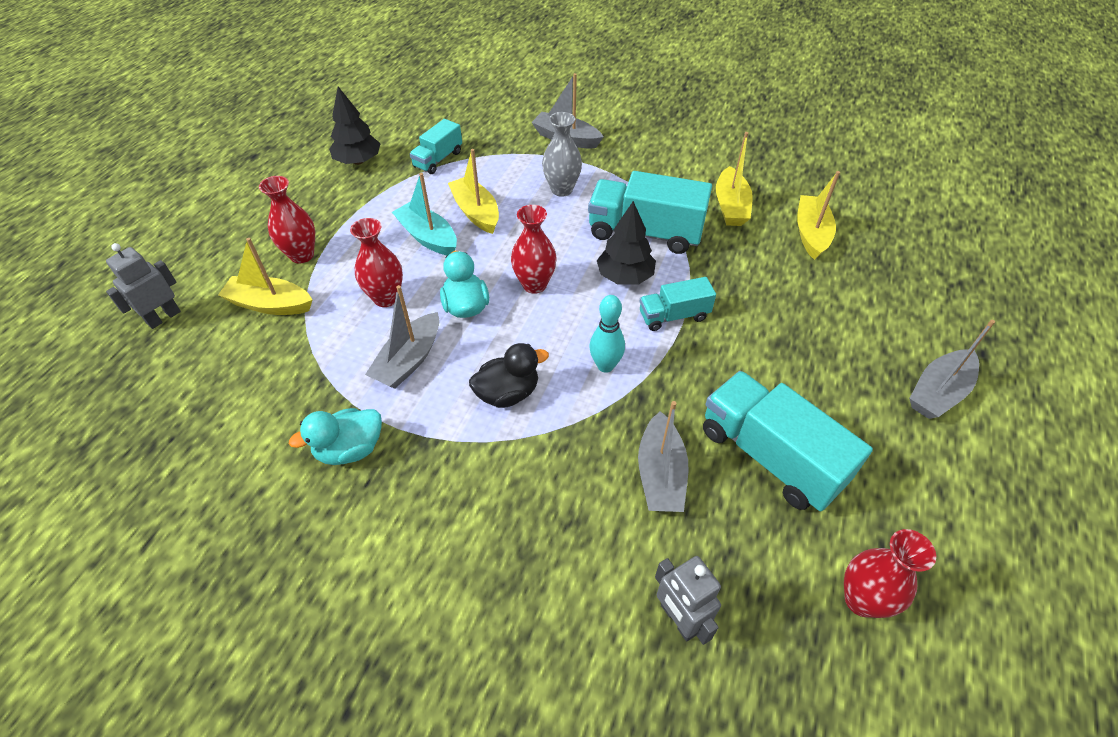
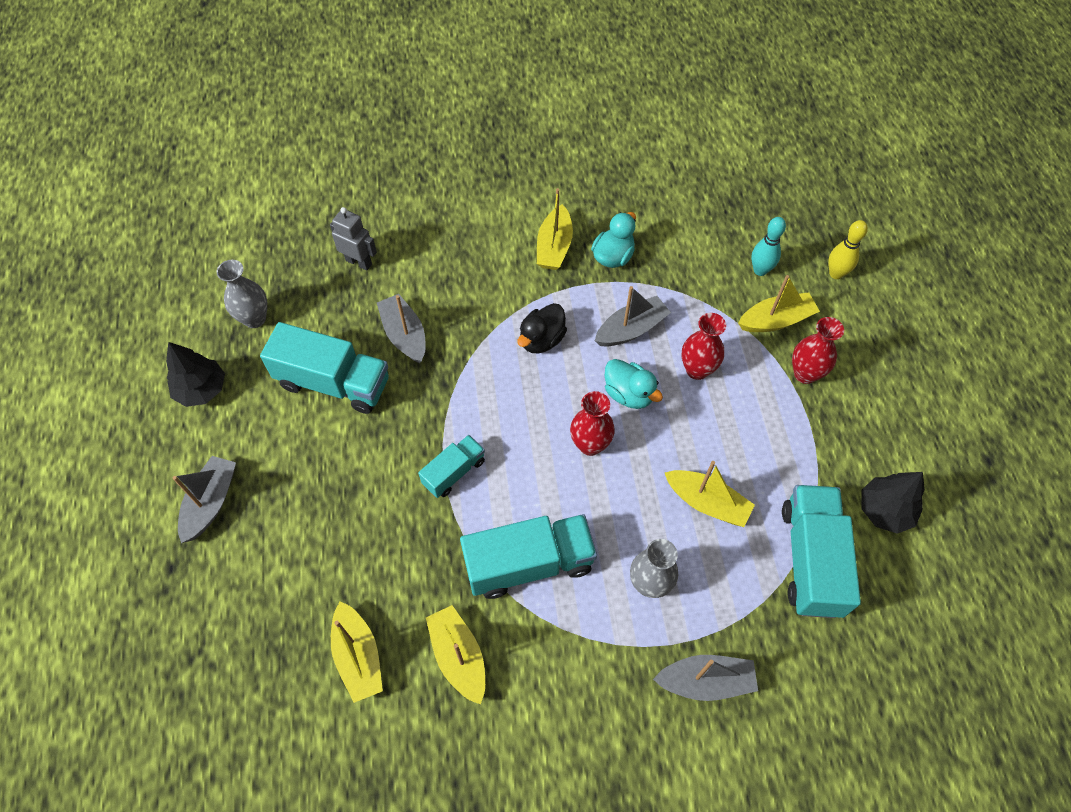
camera: 150 degrees right, 10 degrees up
grey robot [106,243,181,329] -> yellow bowling pin [828,220,868,279]
grey boat [365,285,440,389] -> grey boat turned 60 degrees clockwise [595,286,671,346]
turquoise boat [392,173,457,255] -> none
turquoise truck [409,119,462,174] -> turquoise truck [782,485,861,618], size x1.79
turquoise bowling pin [589,295,625,373] -> turquoise bowling pin moved to [751,217,786,276]
black tree [597,201,656,285] -> black tree moved to [166,342,225,407]
red vase [844,529,936,618] -> grey vase [216,260,267,328]
none -> yellow boat [537,188,573,270]

